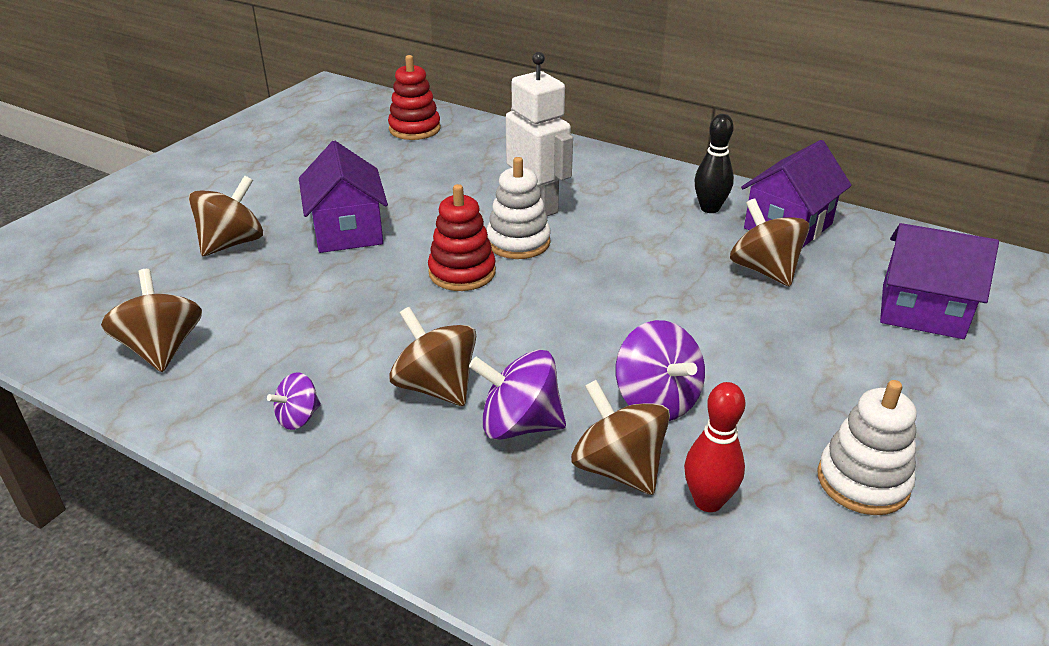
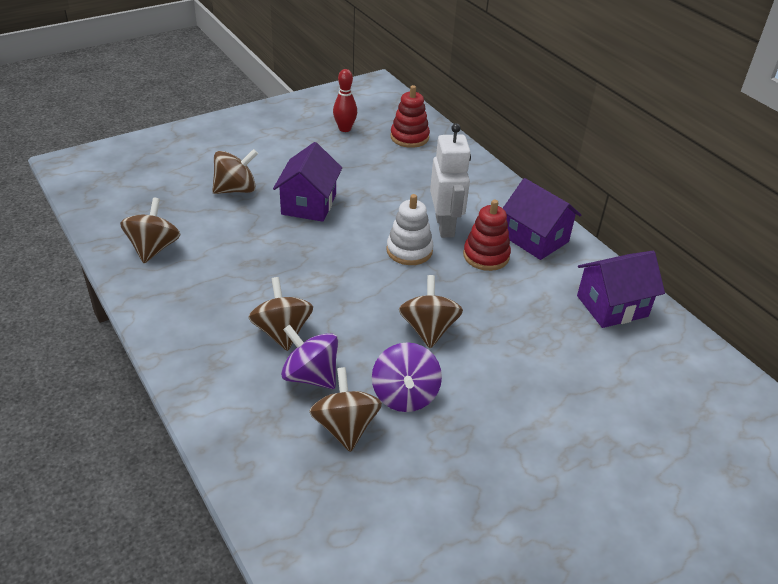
camera: 25 degrees right, 5 degrees up
purple spinning top [267,372,321,430] -> none
red stacking toy [428,184,496,291] -> red stacking toy moved to [463,200,511,271]
red bowling pin [684,382,745,512] -> red bowling pin moved to [333,69,357,132]
black bowling pin [694,114,734,213] -> none
brown spinning top [730,199,810,287] -> brown spinning top moved to [399,275,463,349]
white stacking toy [817,380,917,515] -> none
purple house [880,223,999,339] -> purple house moved to [503,178,581,260]

